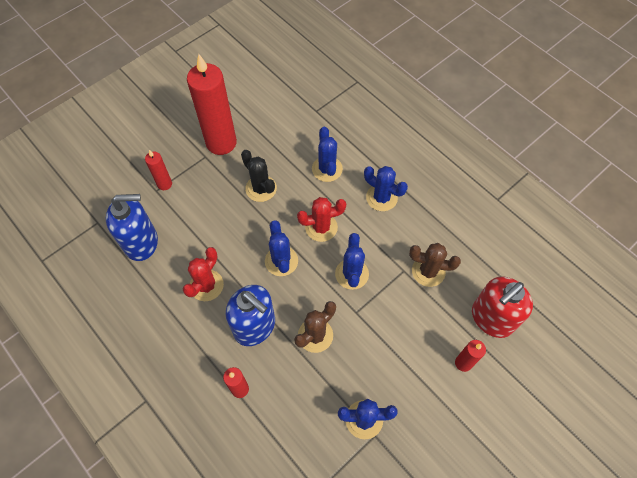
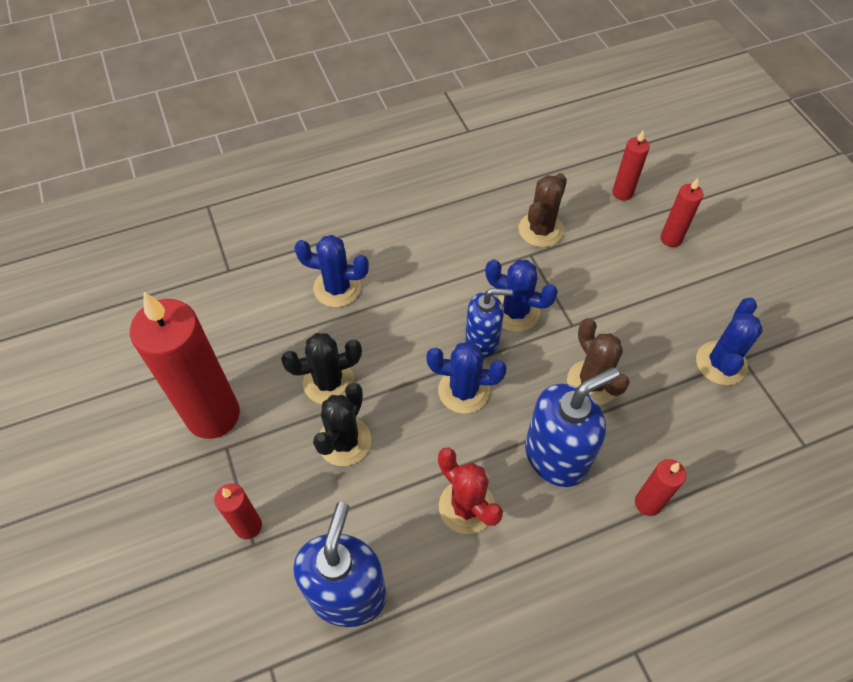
camera: 70 degrees left, 5 degrees down
red cactus [297,197,346,242] -> none
blue cactus [364,166,408,211] -> none
red soap dispenser [472,276,533,338] -> red candle [612,130,650,201]
none -> black cactus [313,383,371,466]
none -> blue soap dispenser [465,288,513,357]

